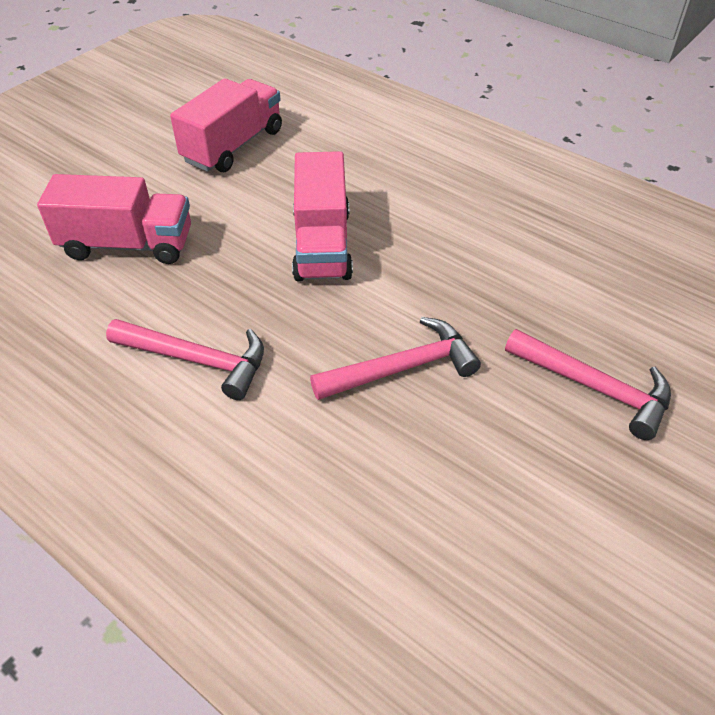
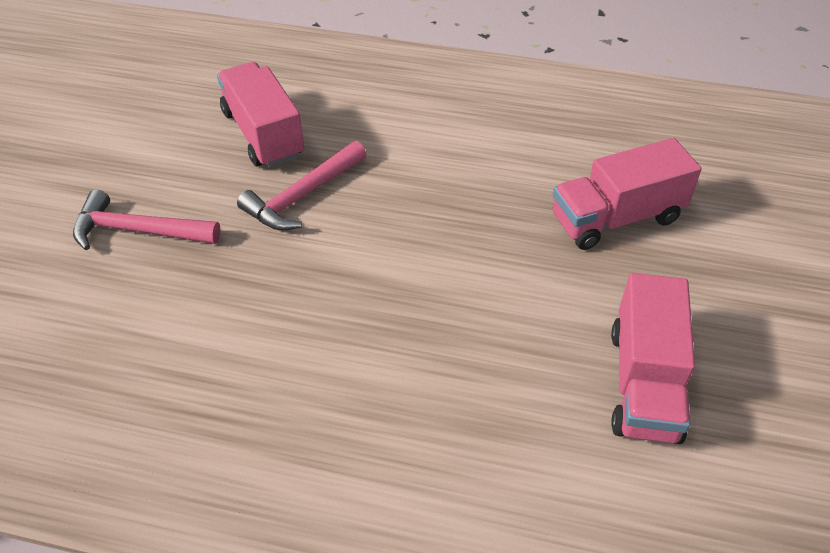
camera: 155 degrees right, 0 degrees up
pink hammer [106,319,264,400] -> none
pink truck [292,151,353,281] -> pink truck moved to [217,62,304,168]

